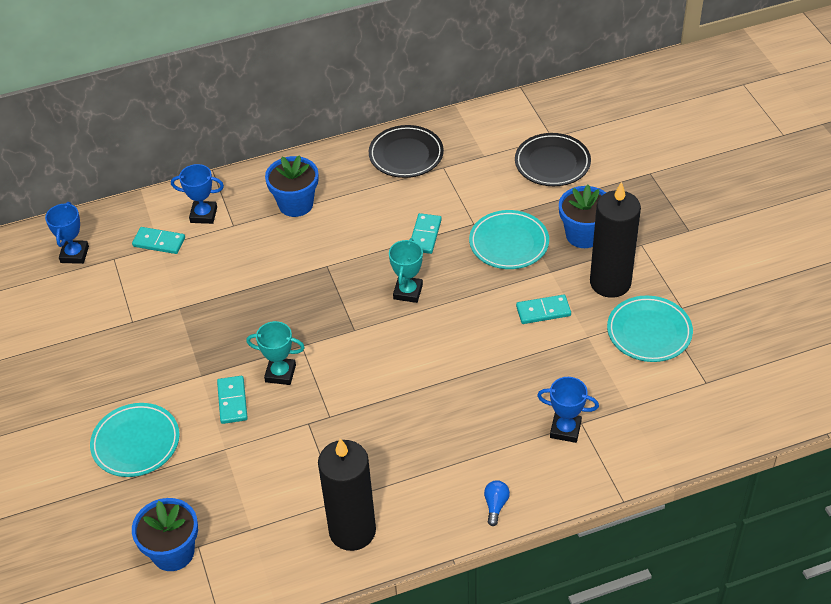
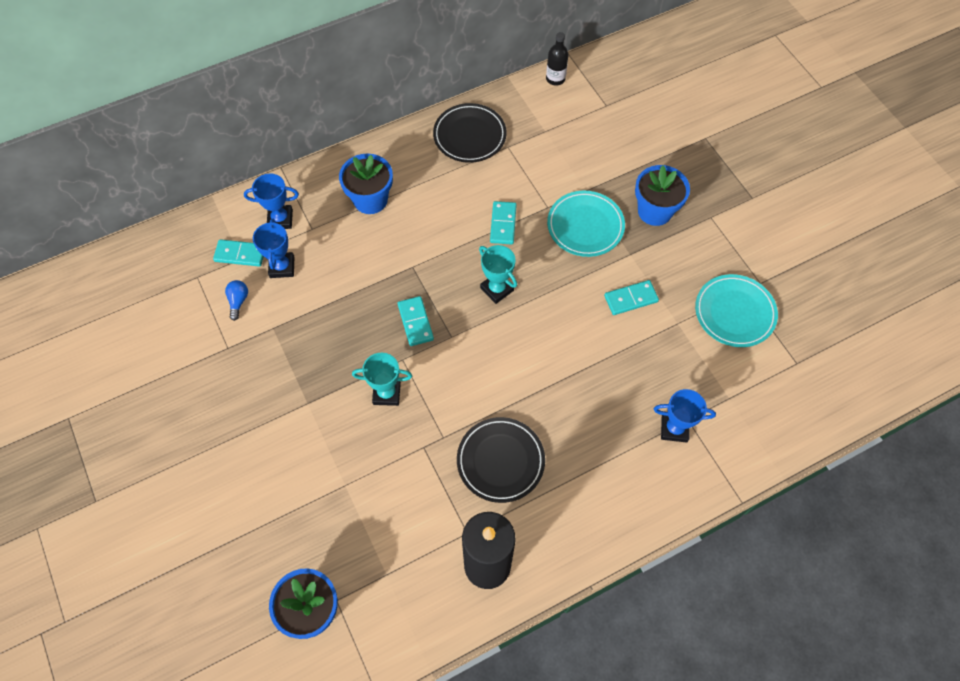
camera: 10 degrees left, 15 degrees up
blue trophy [45,202,89,264] -> blue trophy moved to [253,219,294,278]
turquoise plate [90,403,180,477] -> none
turquoise domino [217,376,248,424] -> turquoise domino moved to [398,296,434,346]
turquoise trophy [389,238,423,303] -> turquoise trophy turned 45 degrees counterclockwise [479,245,517,304]
blue light bulb [484,480,510,526] -> blue light bulb moved to [225,280,248,321]
black plate [515,133,591,186] -> black plate moved to [457,417,545,503]
black candle [590,182,641,298] -> none
none -> black bottle [546,32,568,86]

